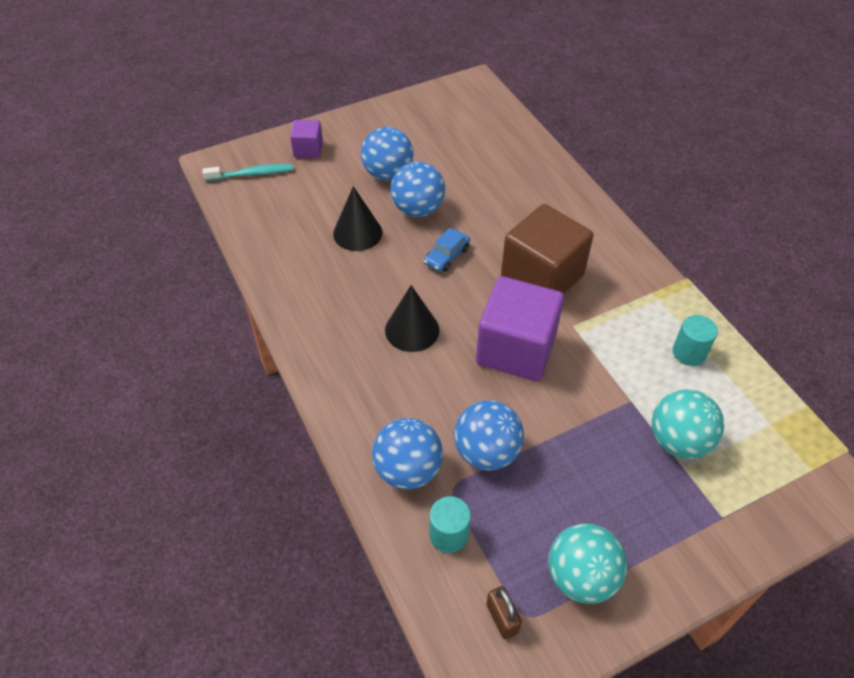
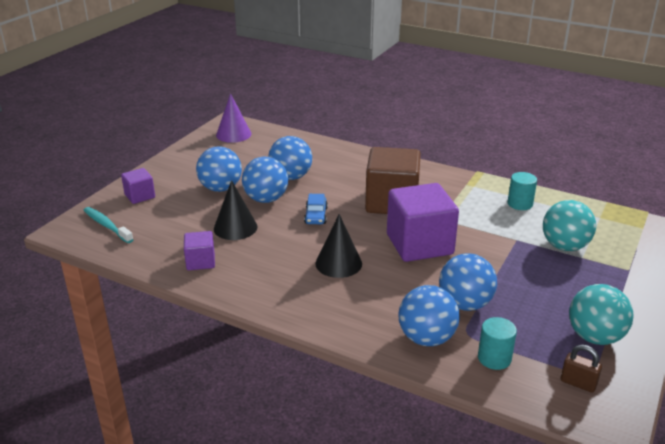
camera: 35 degrees left, 20 degrees down
turquoise toothbrush [202,164,293,181] -> turquoise toothbrush turned 90 degrees counterclockwise [84,207,134,243]
none -> purple cube [184,231,215,270]
none -> purple cone [216,93,252,143]
none -> blue ball [268,136,312,180]

